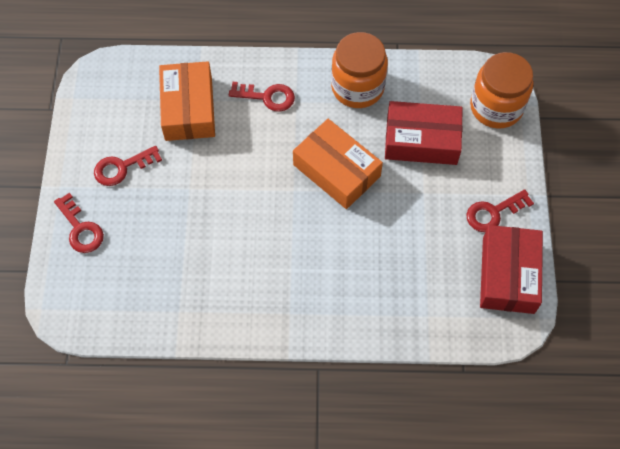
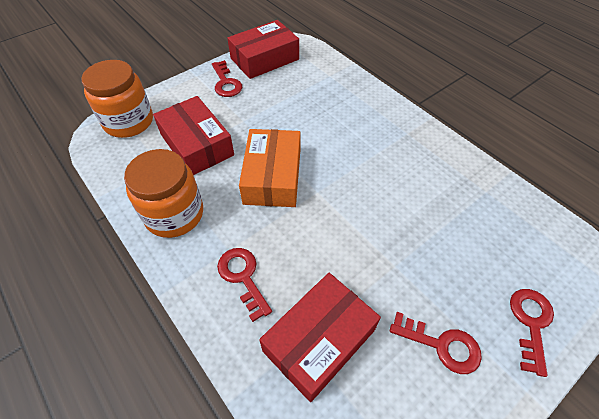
camera: 130 degrees left, 10 degrees down
orange box [159,61,215,141] -> red box [259,273,381,402]
red key [466,189,534,232] -> red key turned 45 degrees clockwise [212,60,242,97]

